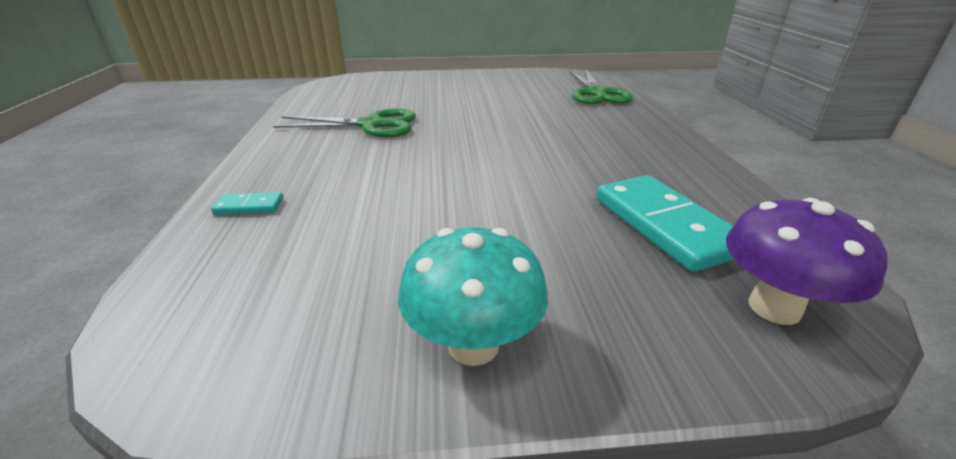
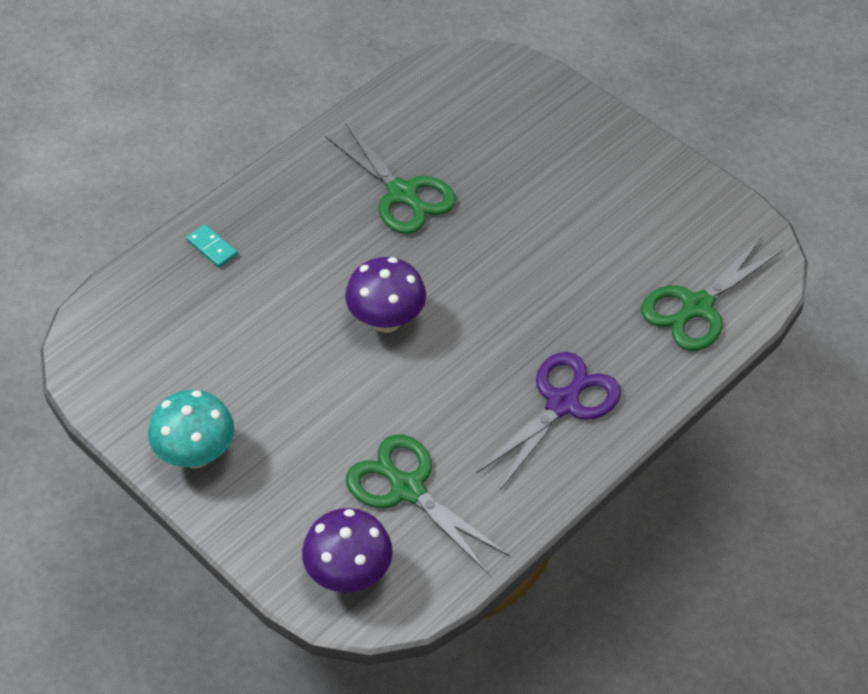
camera: 50 degrees right, 20 degrees up
turquoise domino [597,175,734,272] -> green scissors [346,434,509,574]
none -> purple mushroom [345,257,426,333]
none -> purple scissors [477,352,621,490]

